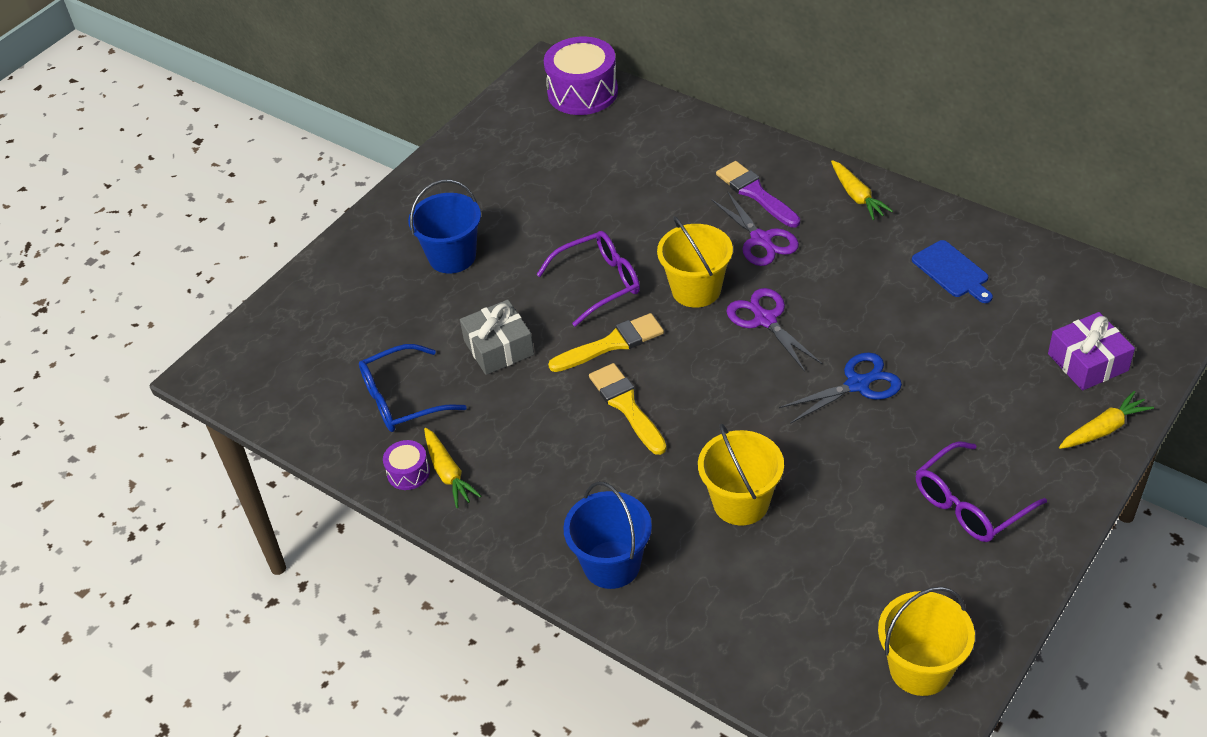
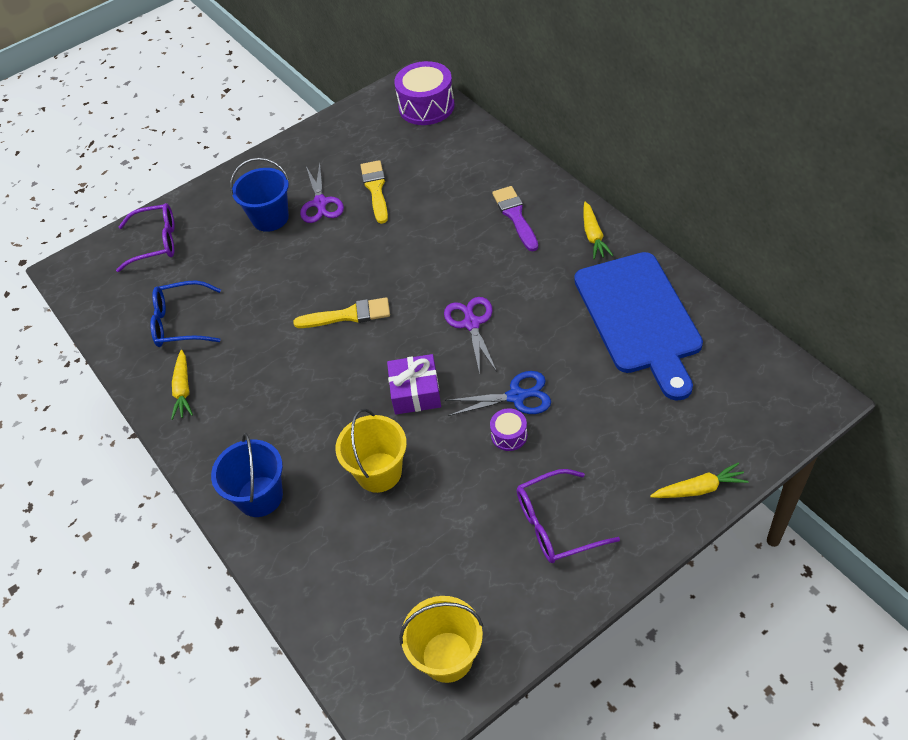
camera: 20 degrees right, 5 degrees up
purple drum [383,440,430,490] -> purple drum moved to [490,408,527,451]
grey gift [460,300,534,375] -> none
purple glasses [536,231,640,327] -> purple glasses moved to [116,203,175,272]
yellow brush [589,363,667,455] -> yellow brush moved to [361,160,388,224]
yellow bucket [657,216,733,308] -> none
purple scissors [711,191,799,266] -> purple scissors moved to [300,163,344,223]
blue cutting board [912,240,993,303] -> blue cutting board [574,252,703,401], size x2.32
purple gift [1048,312,1135,391] -> purple gift moved to [387,354,441,415]

